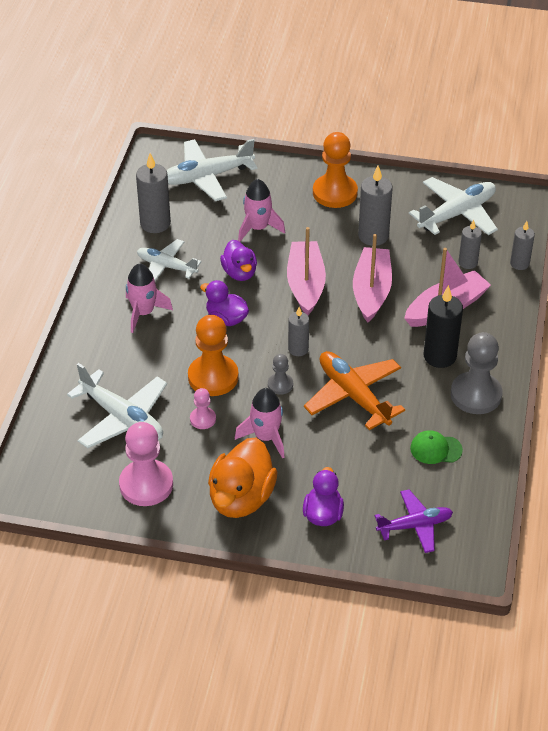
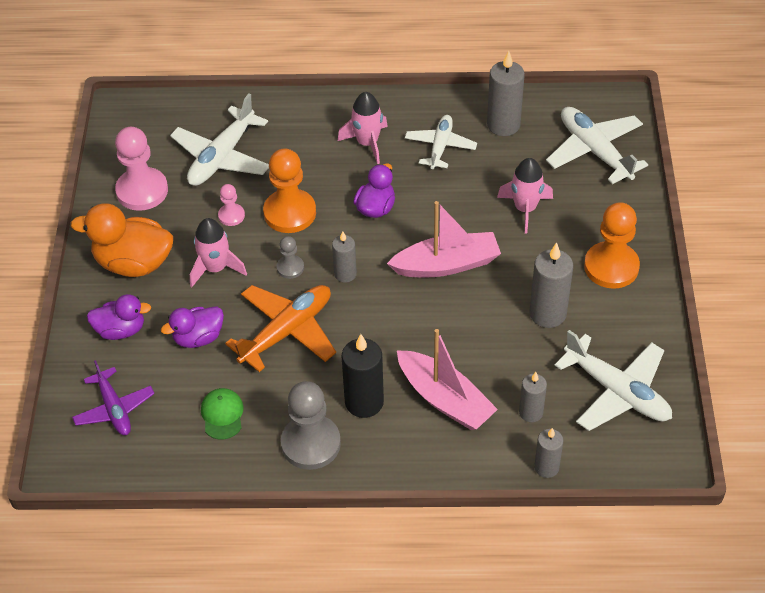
camera: 80 degrees right, 5 degrees up
purple duck [220,240,257,281] -> purple duck moved to [161,307,224,348]
pink boat [353,234,392,323] -> none

